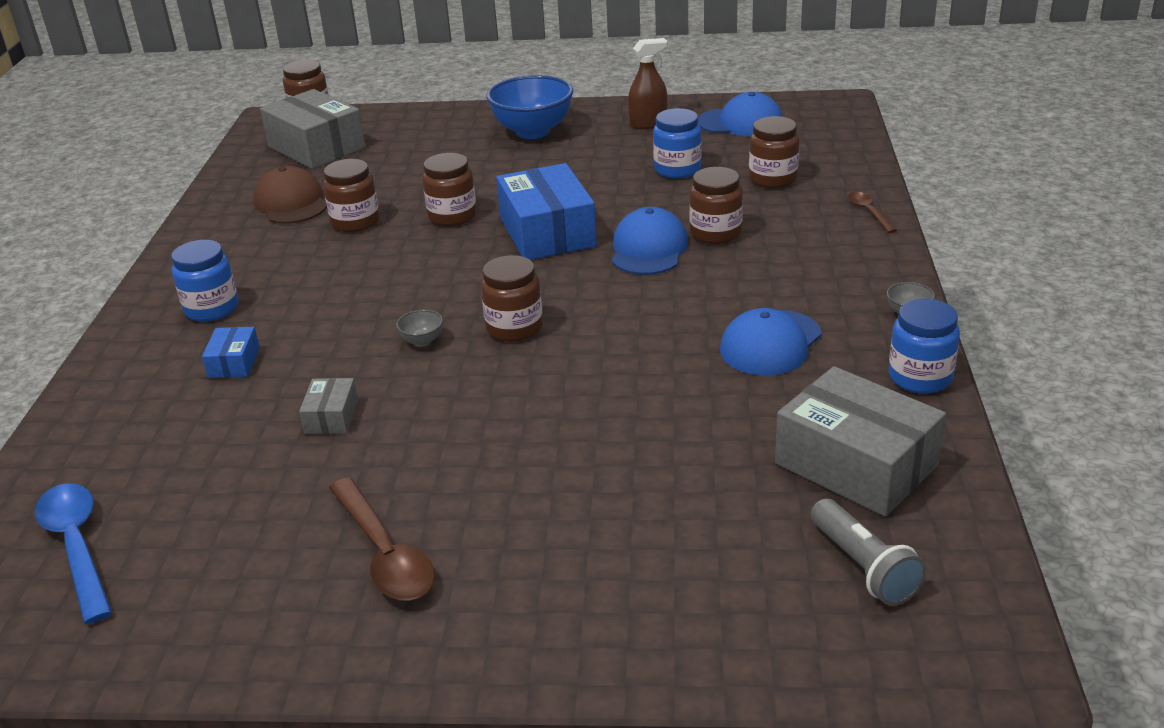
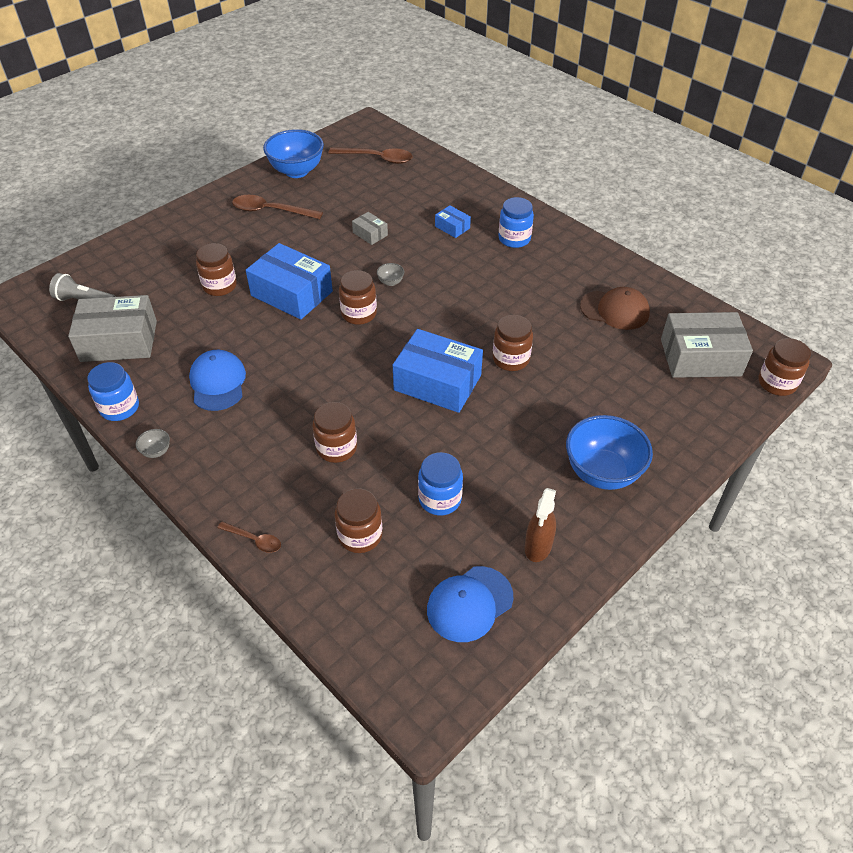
camera: 130 degrees right, 15 degrees up
blue spoon [35,483,112,624] -> brown spoon [329,147,413,164]
brown jar [323,159,379,232] -> brown jar moved to [196,243,237,296]
blue cap [612,207,688,275] -> none
none -> blue box [246,243,333,320]
none -> blue bowl [263,129,324,178]

